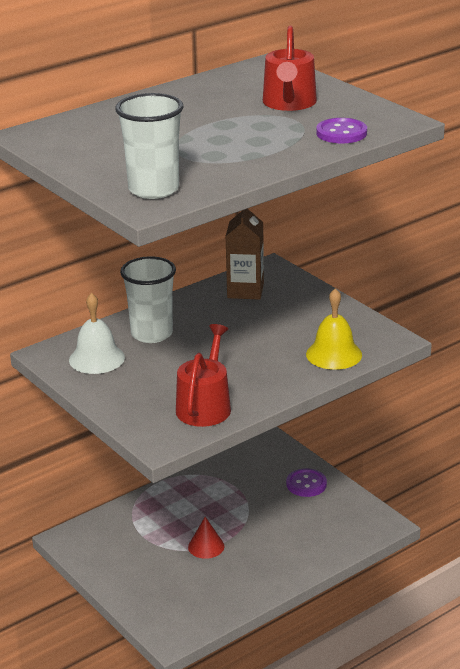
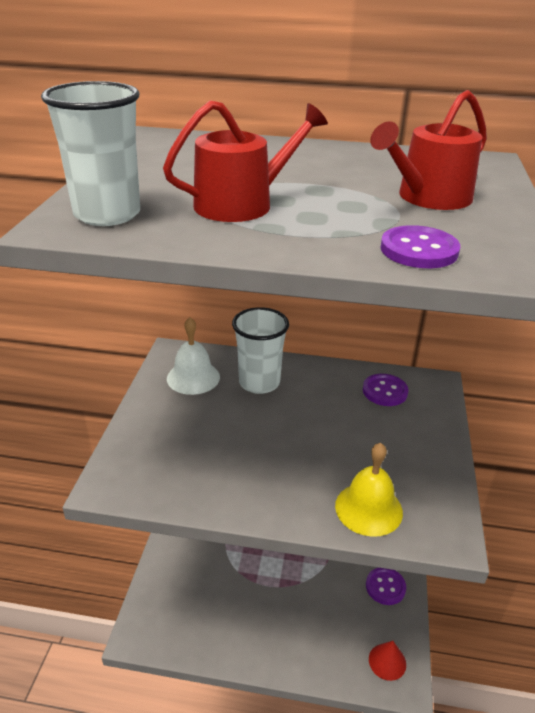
camera: 45 degrees right, 5 degrees up
red watering can [176,324,231,427] -> red watering can moved to [163,100,328,222]
red cone [188,517,224,559] -> red cone moved to [369,641,406,681]
brown carton [225,208,264,300] -> purple button [363,374,409,406]

